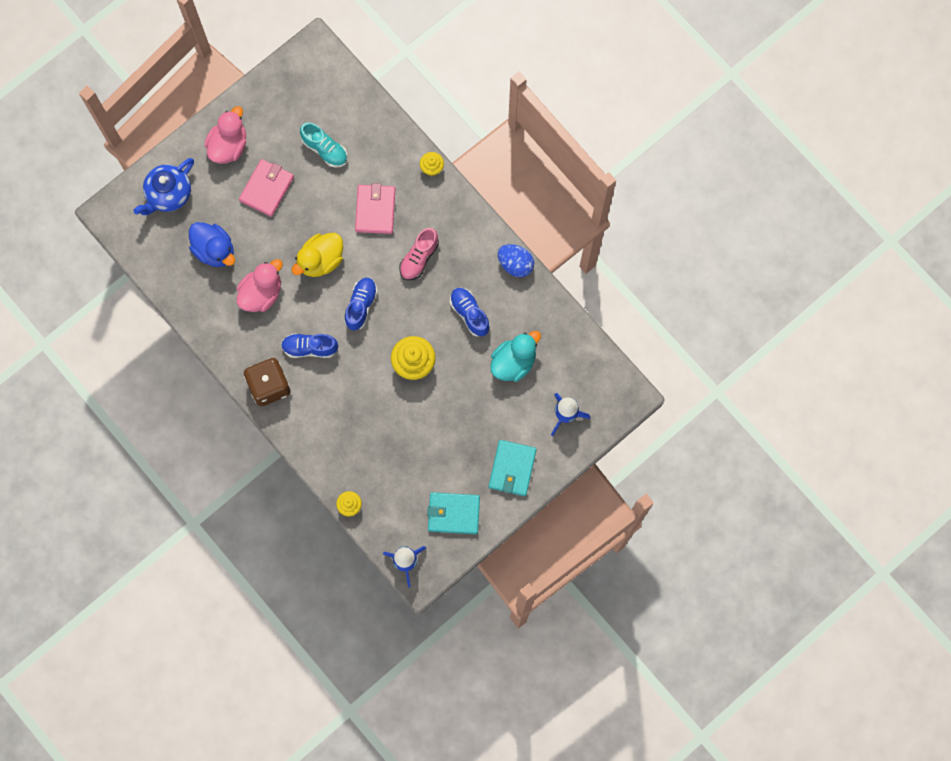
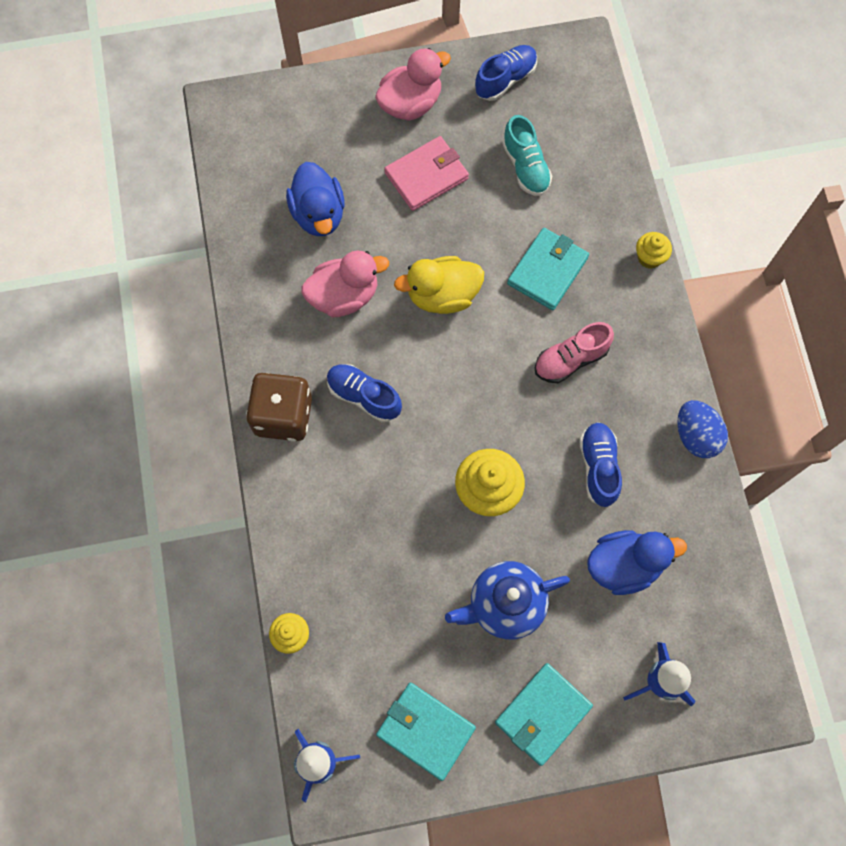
camera: 30 degrees right, 5 degrees down
blue teapot [133,158,194,215] -> blue teapot moved to [445,561,570,639]
blue shoe [344,278,378,331] -> blue shoe moved to [475,45,537,101]
pink wallet [355,183,395,234] -> turquoise wallet [507,228,589,310]
turquoise duck [490,331,541,382] -> blue duck [587,530,687,595]

